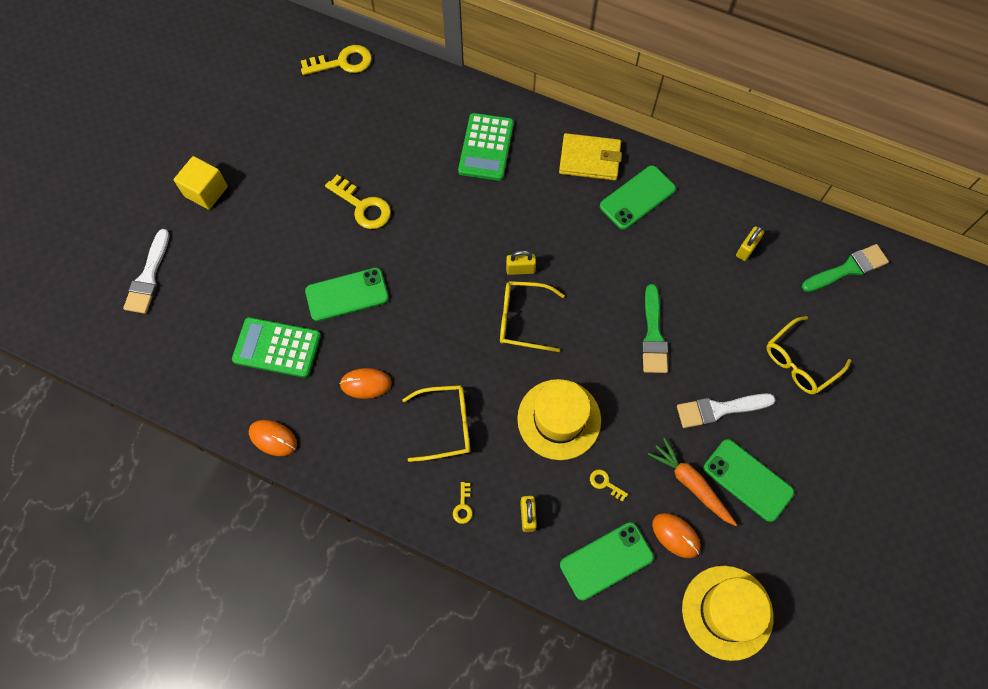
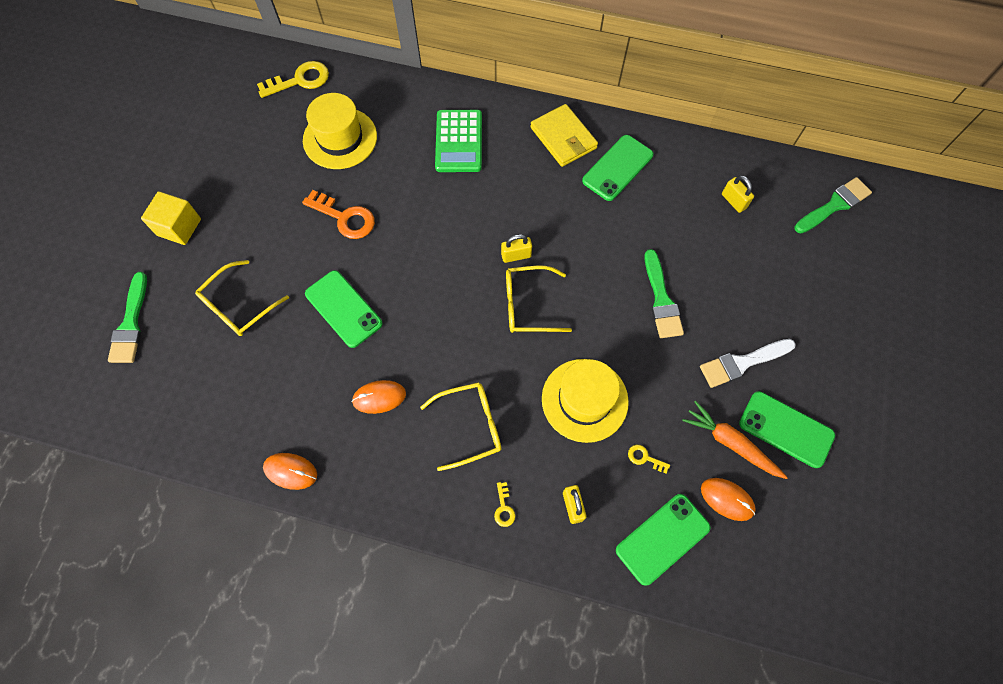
camera: 10 degrees left, 0 degrees up
white brush [123,229,170,314] -> green brush [108,272,147,363]
green calculator [232,317,321,378] -> none
green phone [305,268,389,321] -> green phone turned 75 degrees clockwise [305,270,383,348]
yellow key [325,175,391,229] -> orange key [302,190,375,239]
yellow wallet [559,133,622,180] -> yellow wallet turned 60 degrees clockwise [530,104,598,167]
yellow hat [682,566,774,661] -> yellow hat moved to [303,93,377,169]
yellow padlock [736,226,764,261] -> yellow padlock turned 60 degrees counterclockwise [722,175,754,213]
yellow glasses [767,316,852,394] -> yellow glasses moved to [195,260,289,336]

